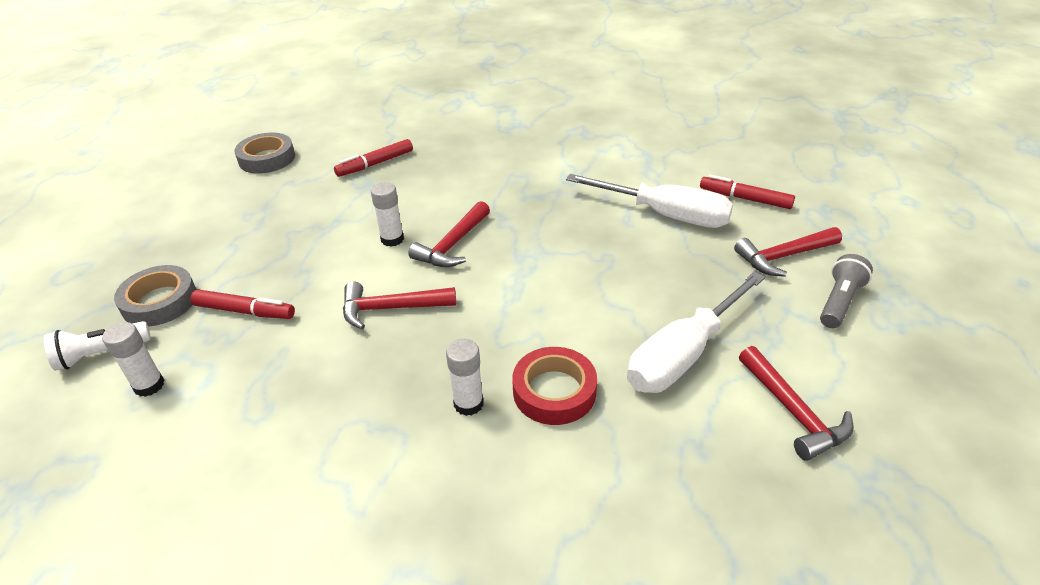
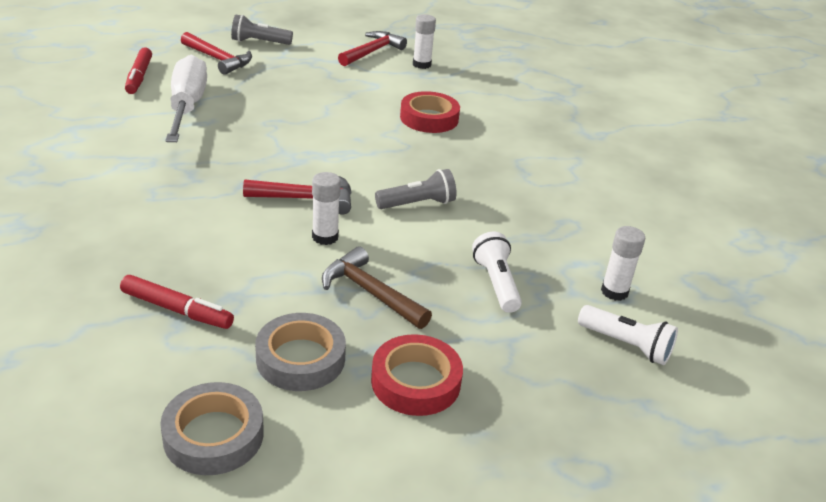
camera: 125 degrees left, 5 degrees down
grey tape [114,265,197,327] -> grey tape moved to [255,313,346,391]
red marker [190,289,295,319] -> white flashlight [472,232,522,313]
red hammer [343,281,456,329] -> grey flashlight [375,169,457,209]
white glue stick [446,339,483,416] -> white glue stick moved to [413,14,436,69]
white screwdriver [627,271,765,393] -> none
none -> brown hammer [322,246,432,329]
none -> red tape [371,334,463,416]

